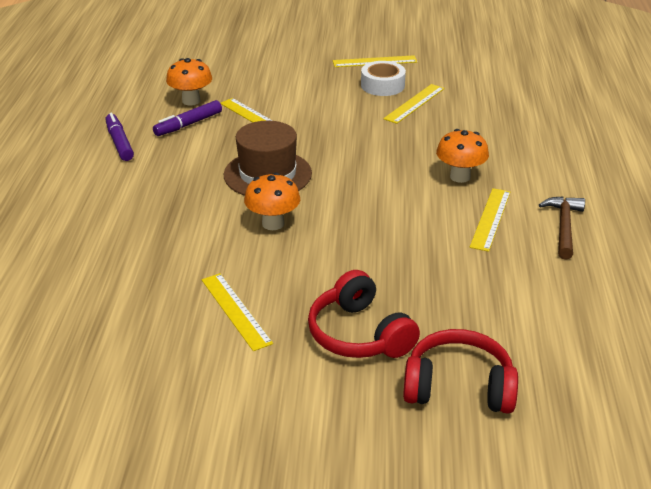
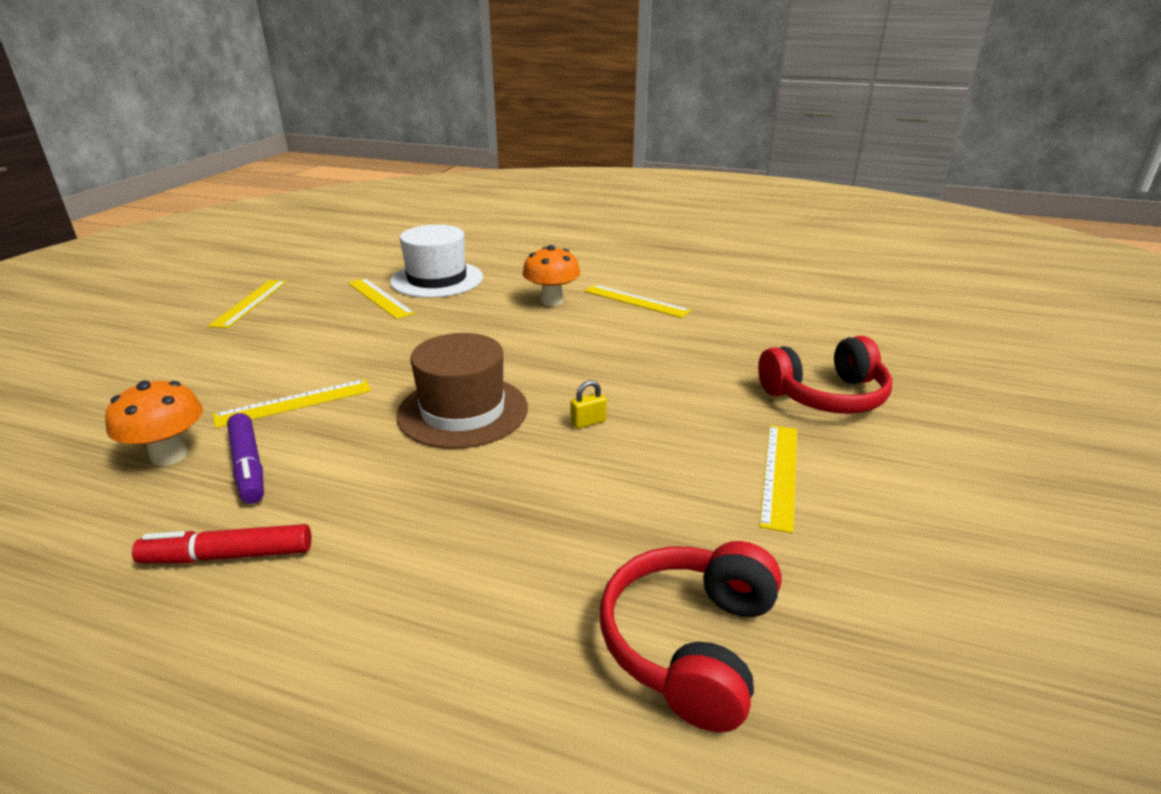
camera: 75 degrees left, 5 degrees down
purple marker [105,113,134,161] -> red marker [132,524,312,564]
yellow ruler [202,273,273,351] -> yellow ruler turned 60 degrees counterclockwise [759,425,797,534]
orange mushroom [244,173,300,230] -> yellow padlock [571,380,607,428]
white tape [361,61,406,96] -> none
red headphones [403,329,518,414] -> red headphones moved to [600,541,782,732]
brown hammer [539,196,585,259] -> none
none -> white hat [390,224,483,298]

